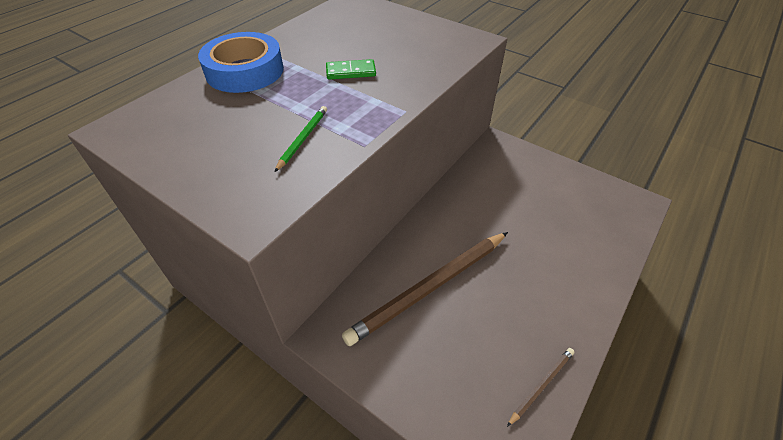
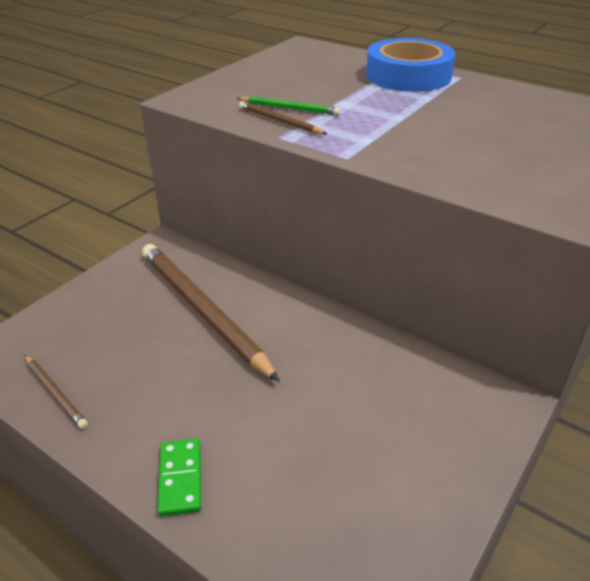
camera: 90 degrees right, 10 degrees down
green domino [326,59,376,80] -> green domino moved to [158,438,201,517]
none -> brown pencil [239,101,327,134]

